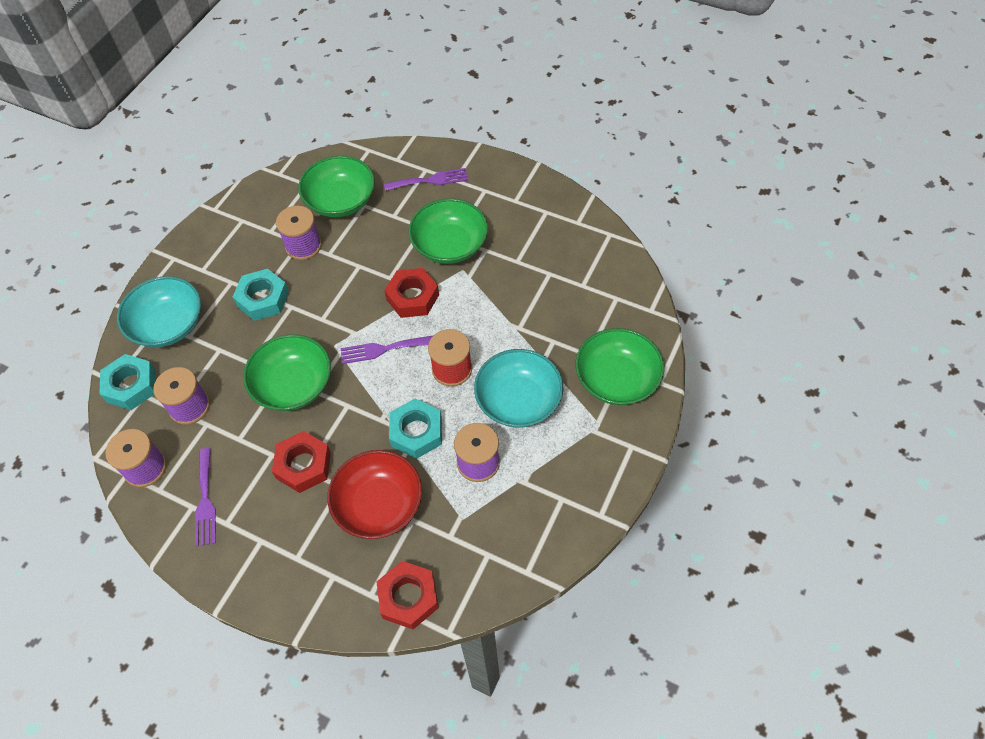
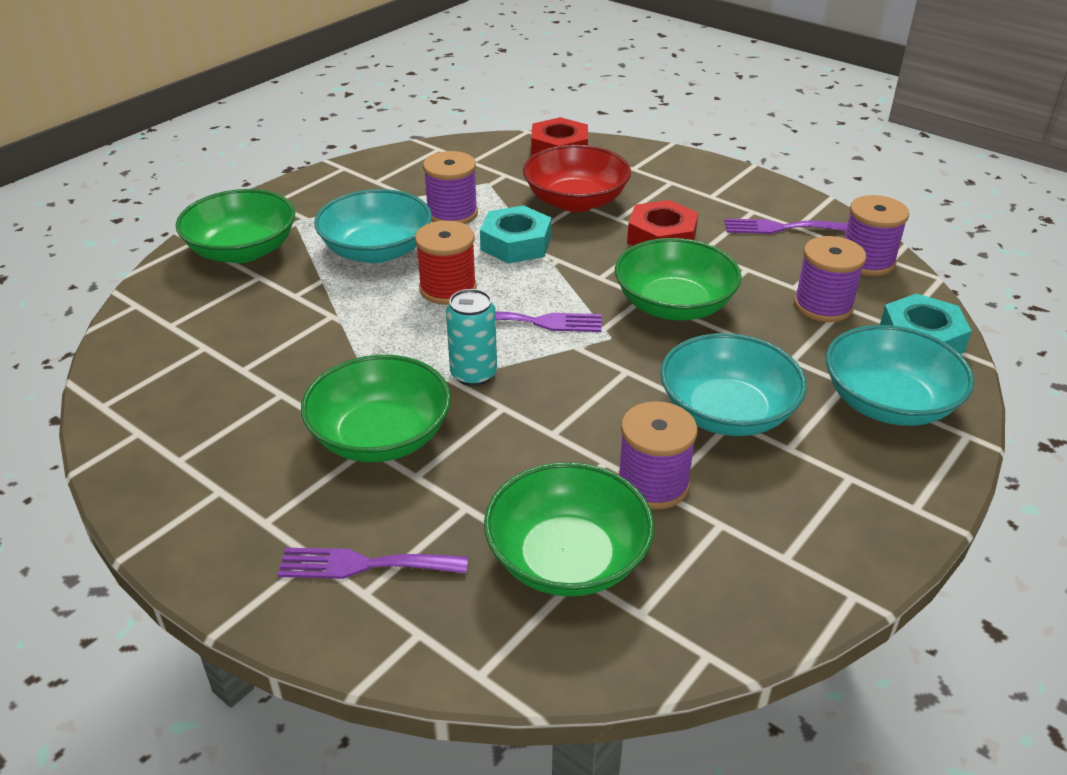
camera: 170 degrees left, 20 degrees down
purple fork [195,448,216,547] -> purple fork turned 90 degrees counterclockwise [725,219,848,234]
turquoise nut [233,269,289,321] -> turquoise bowl [660,333,807,436]
red nut [384,268,439,318] -> turquoise can [446,289,497,386]

